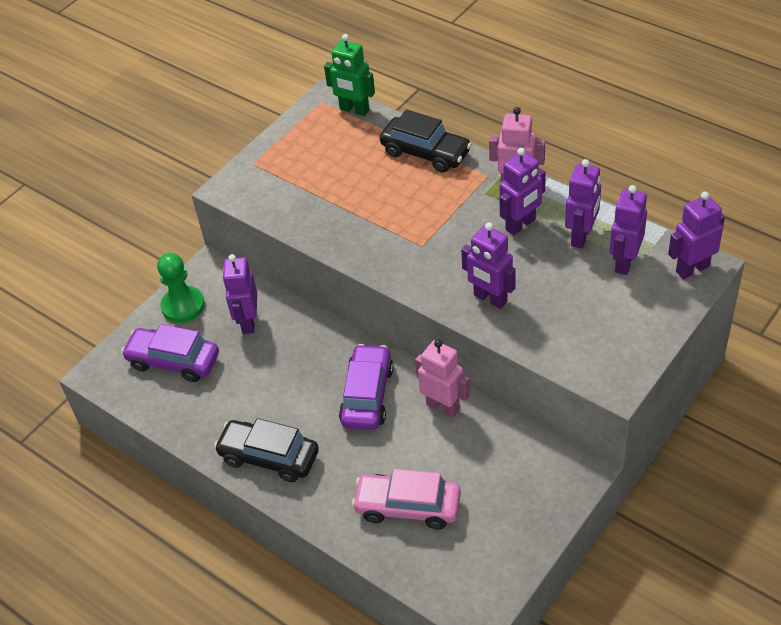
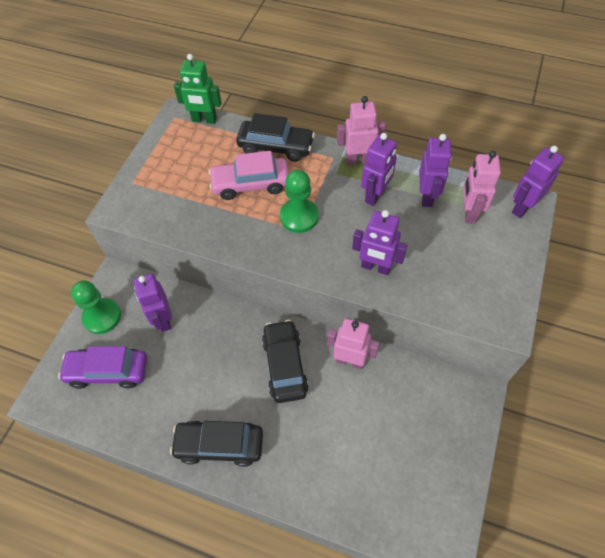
camera: 20 degrees left, 10 degrees up
purple car [339,344,394,430] -> black car [262,320,309,403]
pink car [352,469,461,529] -> pink car moved to [208,151,289,200]
purple robot [610,185,647,275] -> pink robot [463,151,501,223]
none -> green pawn [280,170,319,233]

